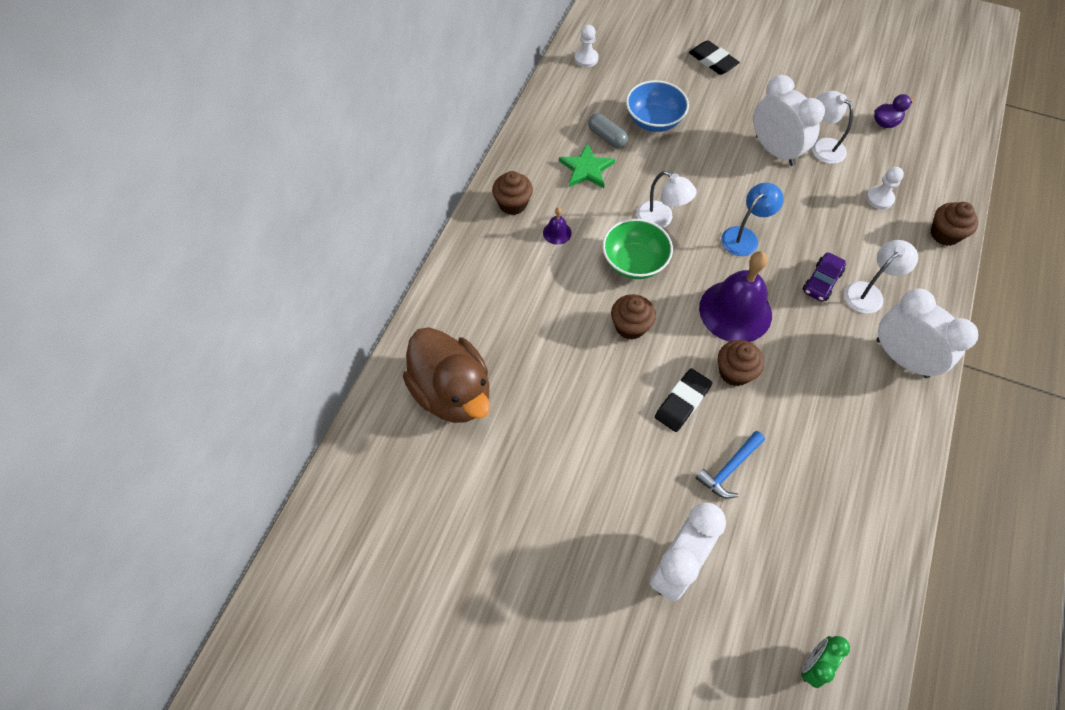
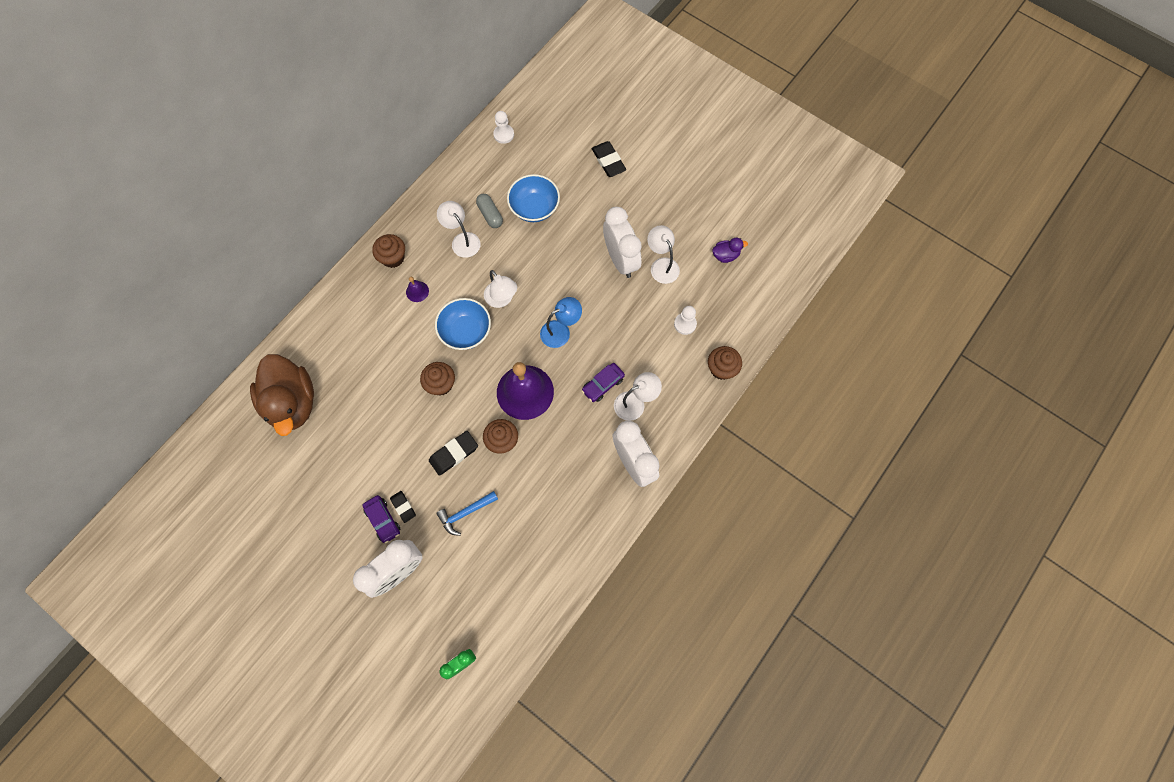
camera: 15 degrees right, 10 degrees up
green star [559,143,615,188] -> white lamp [437,201,480,258]
green bowl [602,219,673,279] -> blue bowl [435,298,491,350]
none -> purple car [363,495,400,544]
none -> black eraser [390,491,416,523]

